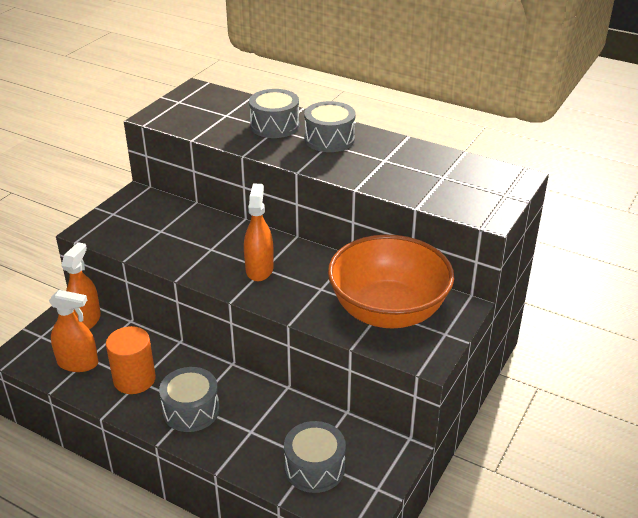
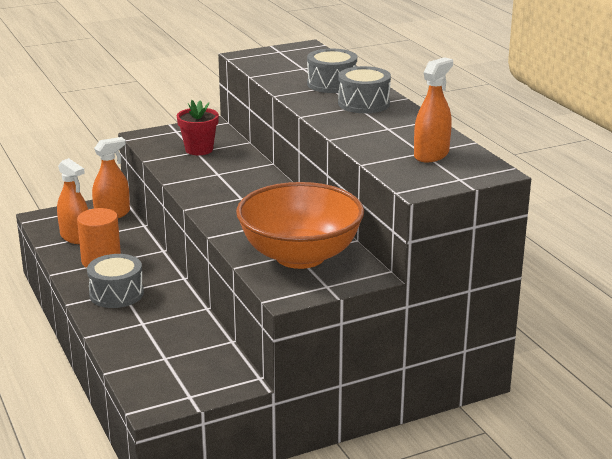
camera: 35 degrees right, 10 degrees down
orange spray bottle [244,184,274,281] -> orange spray bottle moved to [414,57,453,163]
grey drum [284,421,346,493] -> none
none -> red flower pot [177,100,219,155]

